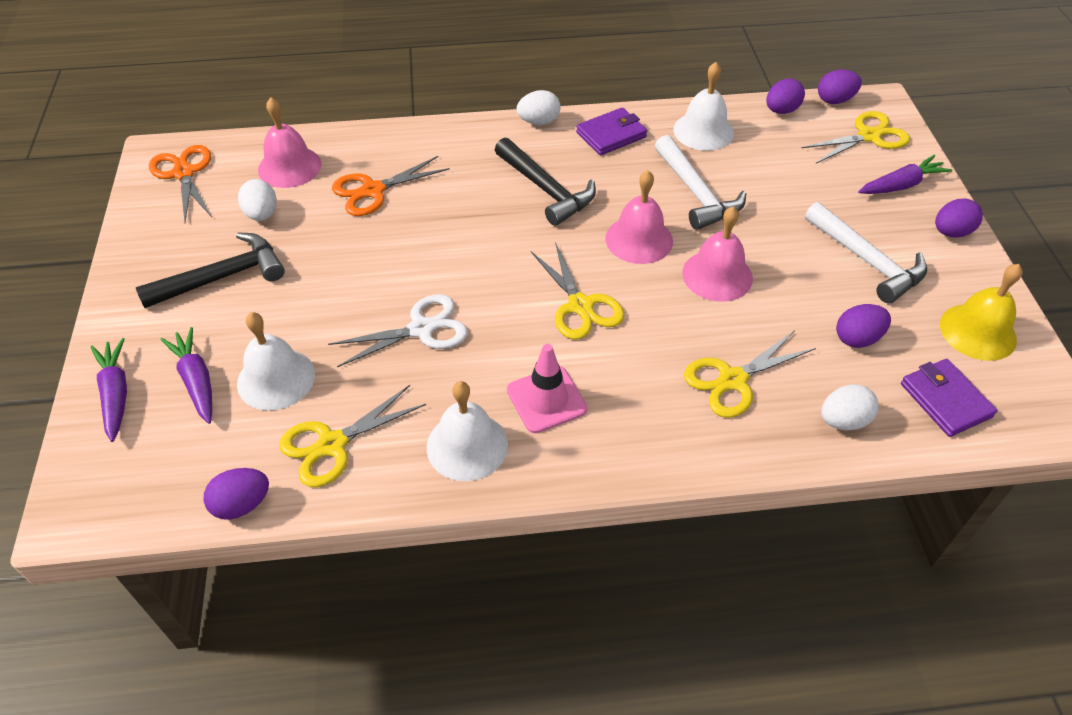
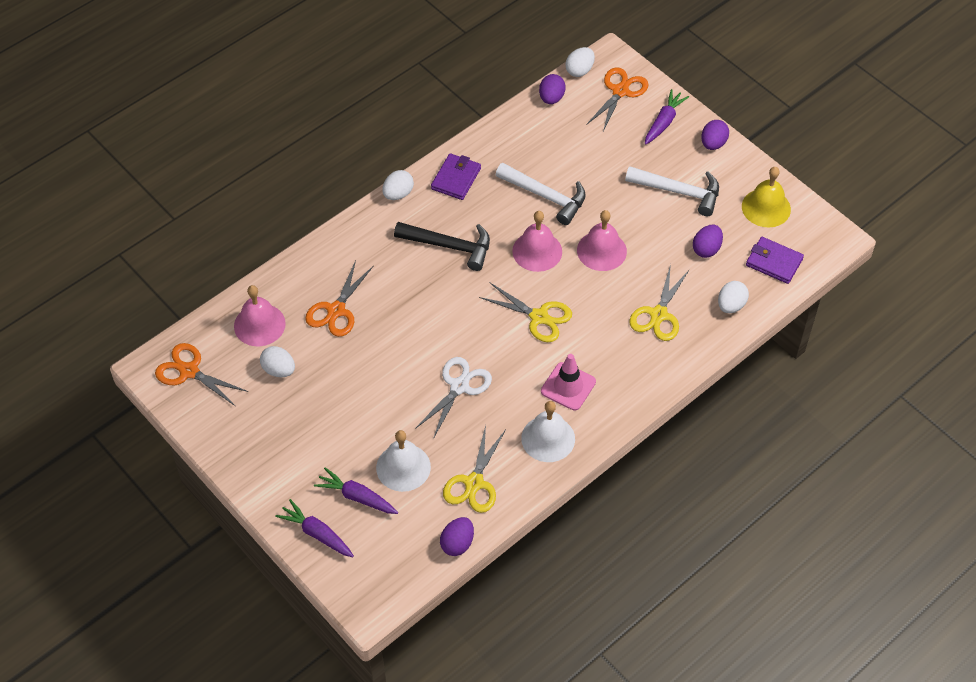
camera: 35 degrees left, 5 degrees up
black hammer [136,232,285,308] -> none
white bell [673,62,734,151] -> none
yellow scissors [801,111,910,164] -> orange scissors [586,68,649,132]
purple egg [818,69,862,104] -> white egg [565,47,595,77]

